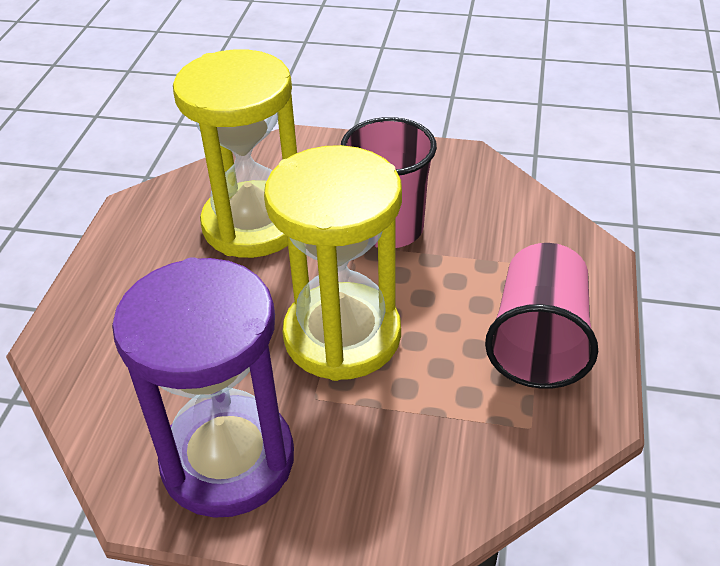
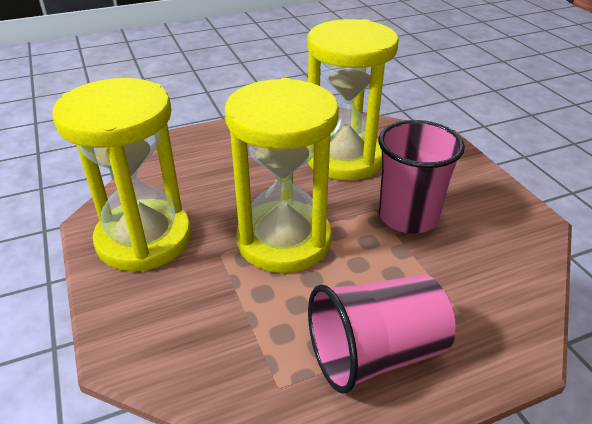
camera: 55 degrees right, 5 degrees down
purple hourglass [112,257,294,518] -> yellow hourglass [53,78,191,272]

